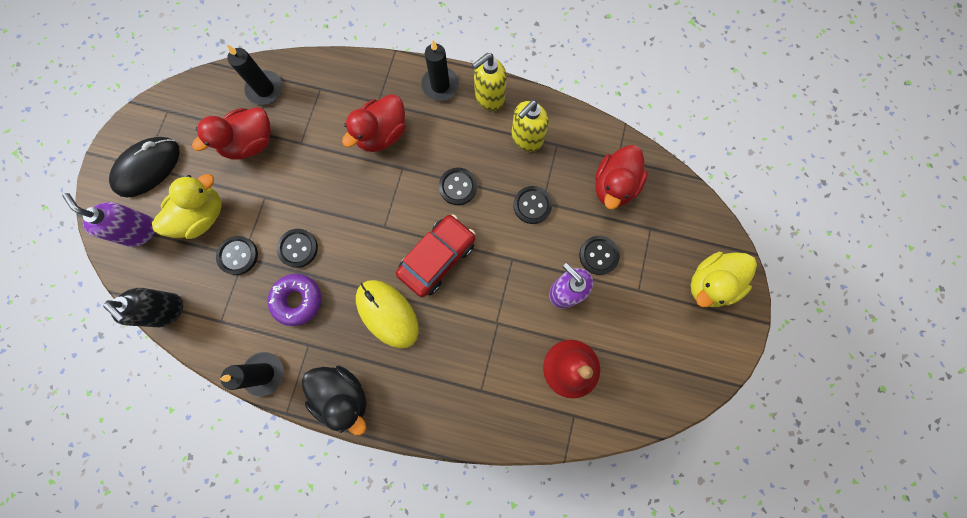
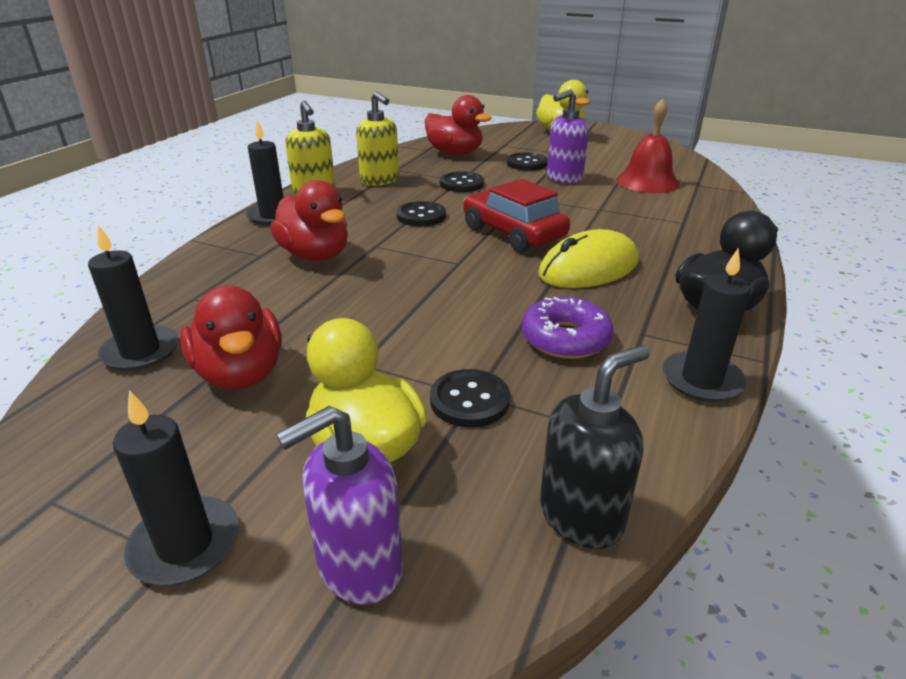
camera: 80 degrees left, 45 degrees down
black mouse [109,137,180,197] -> black candle [113,390,239,585]
black button [277,229,318,268] -> none

